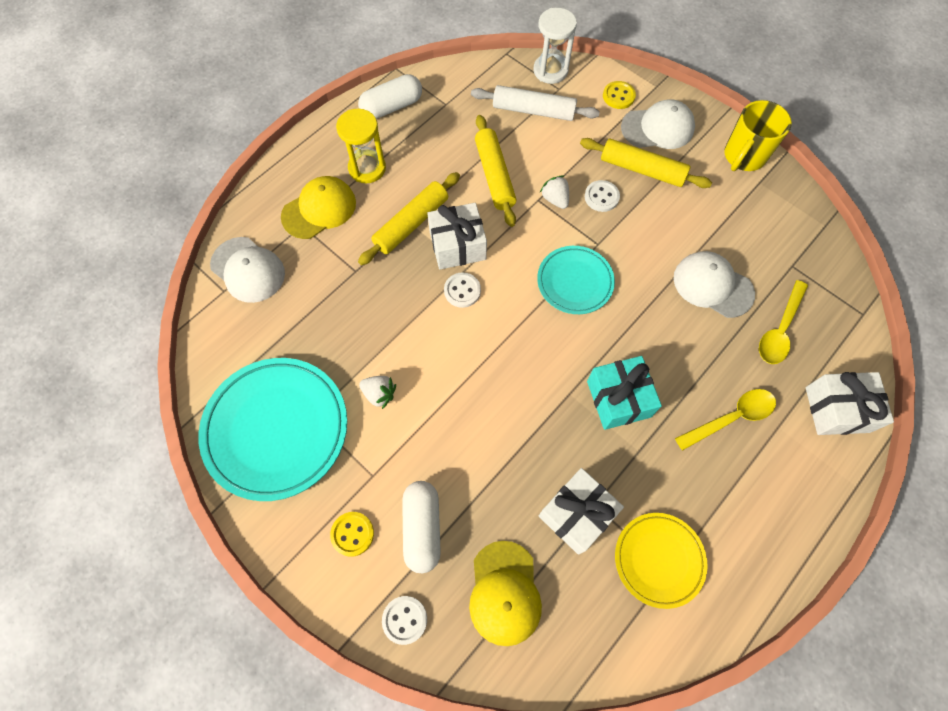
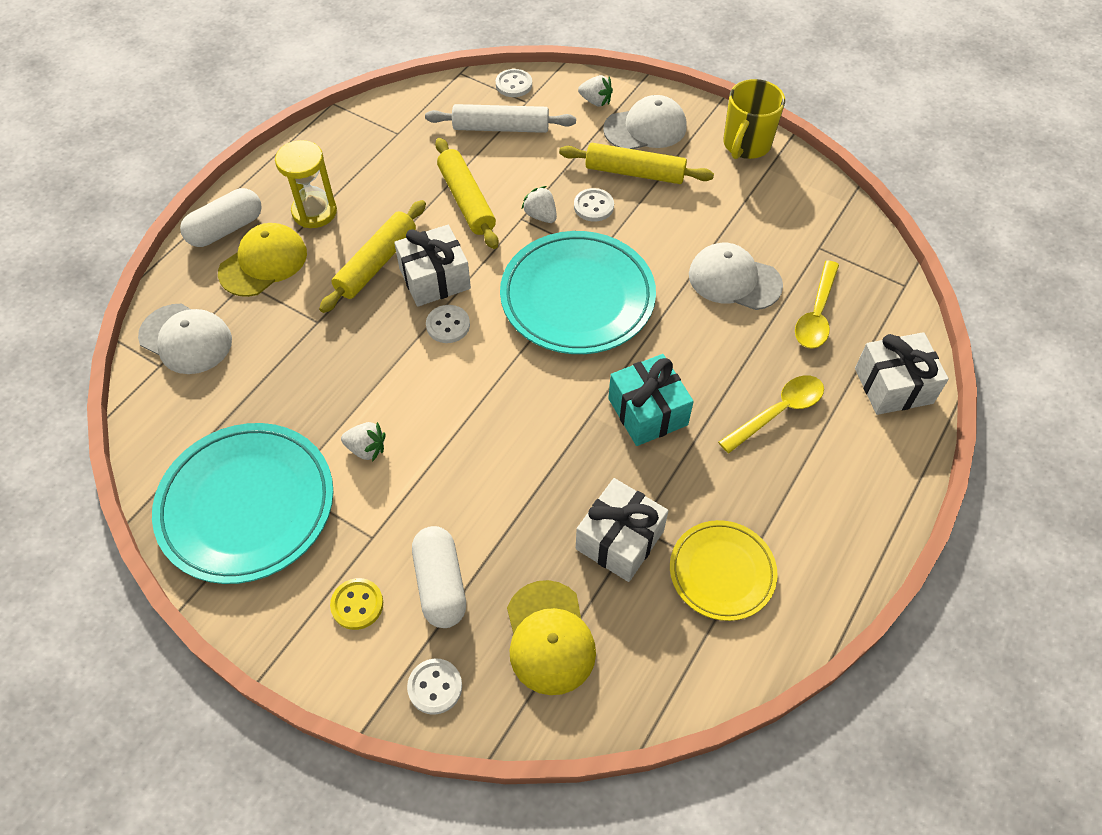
camera: 10 degrees left, 10 degrees down
white capsule [358,74,422,119] -> white capsule moved to [180,188,262,247]
white hourglass [534,8,577,84] -> white button [496,69,532,97]
turquoise plate [537,246,615,314] -> turquoise plate [500,231,656,354], size x1.72
yellow button [603,81,636,109] -> white strawberry [578,75,613,107]

